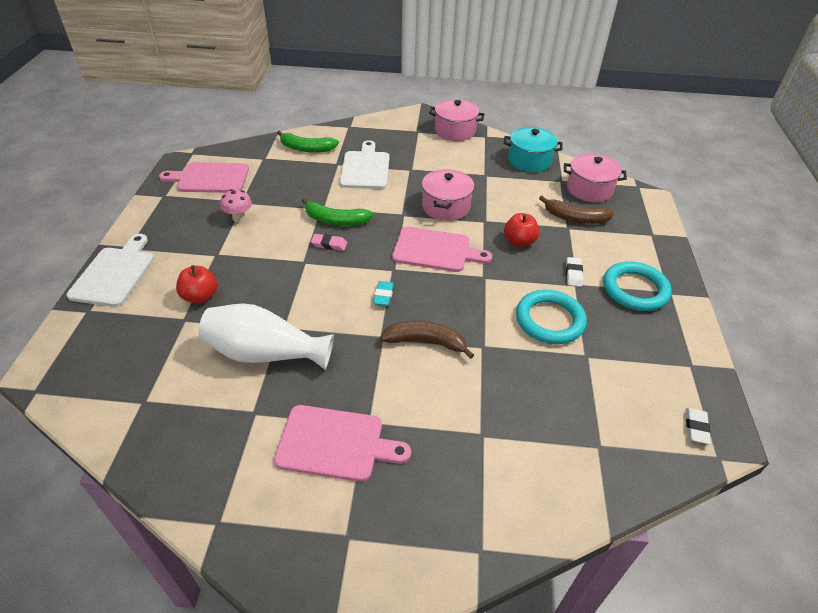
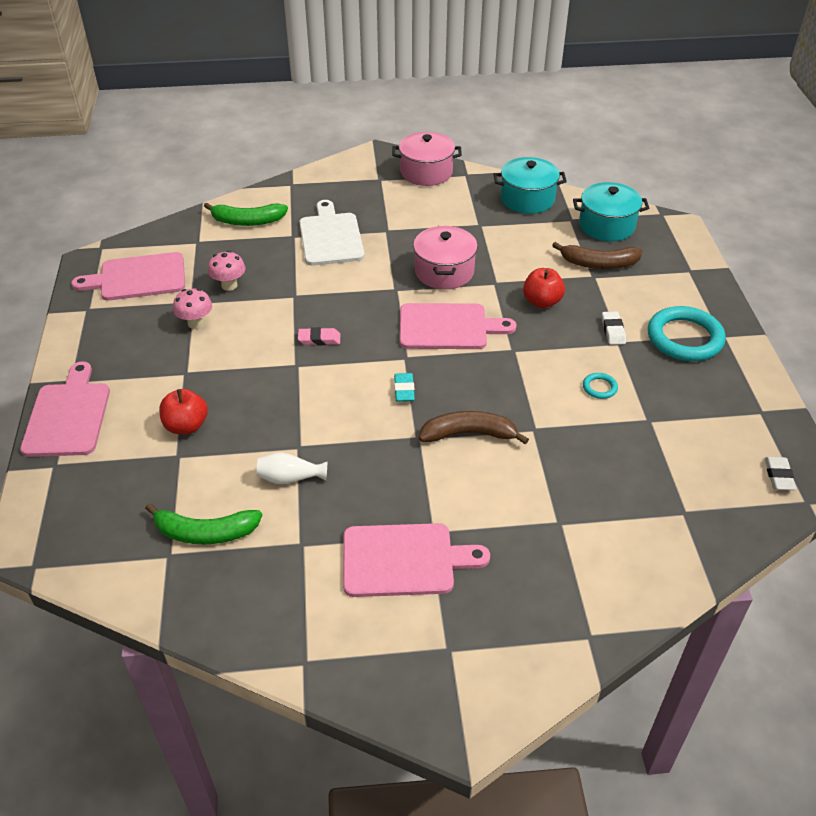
camera: 10 degrees left, 0 degrees up
white cutting board [66,234,154,307] -> pink cutting board [20,362,110,457]
white vase [198,303,334,370] -> white vase [257,453,327,484], size x0.47
green banana [301,198,373,226] -> green banana moved to [145,503,262,545]
turquoise ring [516,290,587,344] -> turquoise ring [583,373,618,399], size x0.43
pink pot [564,154,627,202] -> turquoise pot [573,182,649,241]
none -> pink mushroom [208,250,246,291]

